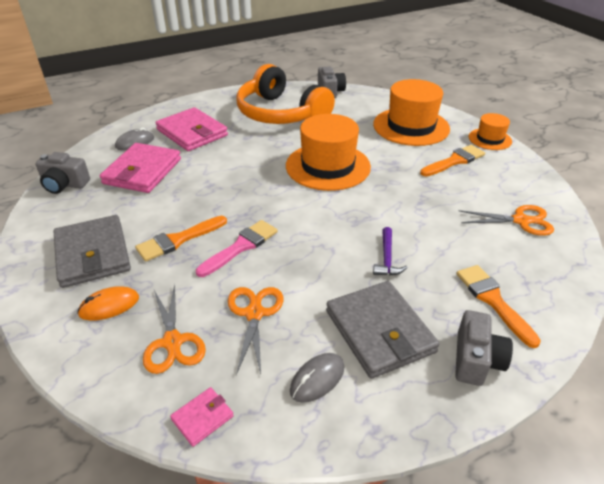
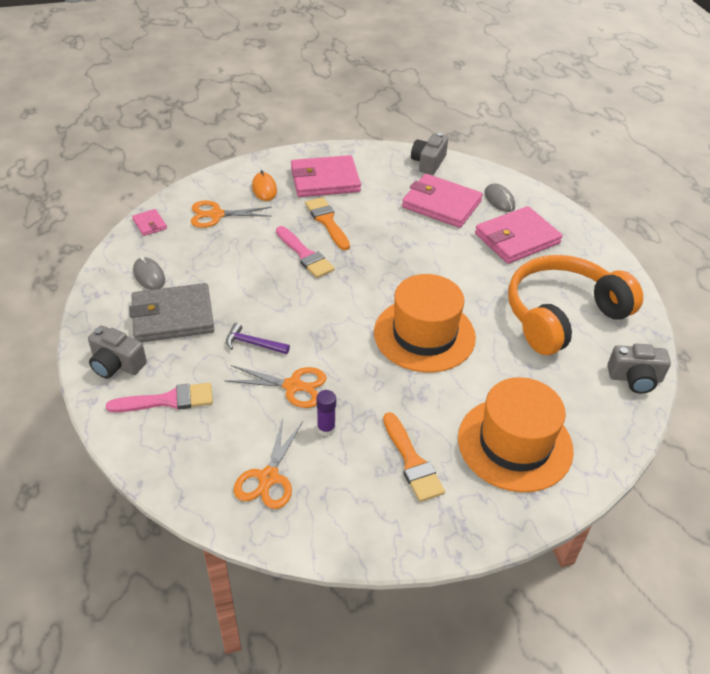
camera: 100 degrees right, 5 degrees up
grey wallet [54,215,131,288] -> pink wallet [291,155,361,197]
orange scissors [228,287,284,375] -> orange scissors moved to [225,365,327,408]
orange brush [456,265,541,348] -> pink brush [106,383,213,412]
orange hat [469,113,512,150] -> none
none -> purple glue stick [316,390,336,436]

